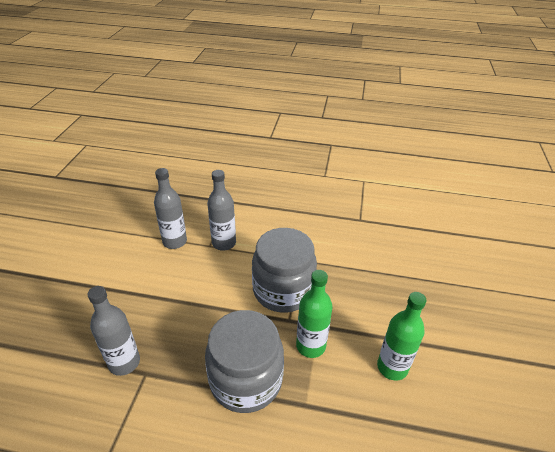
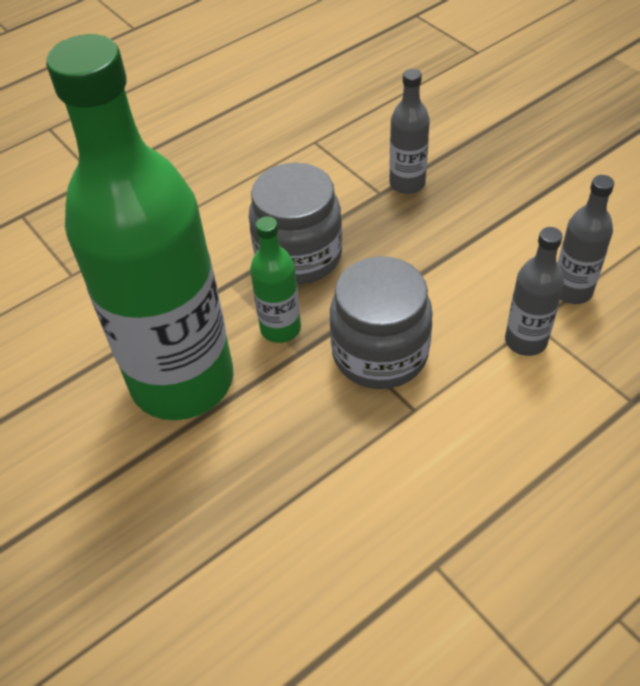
camera: 135 degrees right, 10 degrees up
green bottle [377,292,426,381] -> green bottle [46,34,233,420], size x2.45

